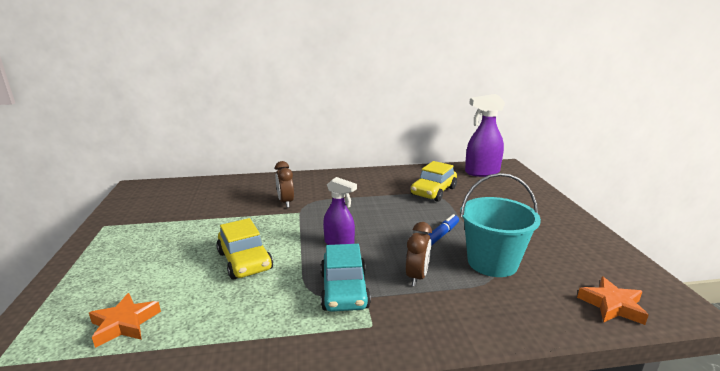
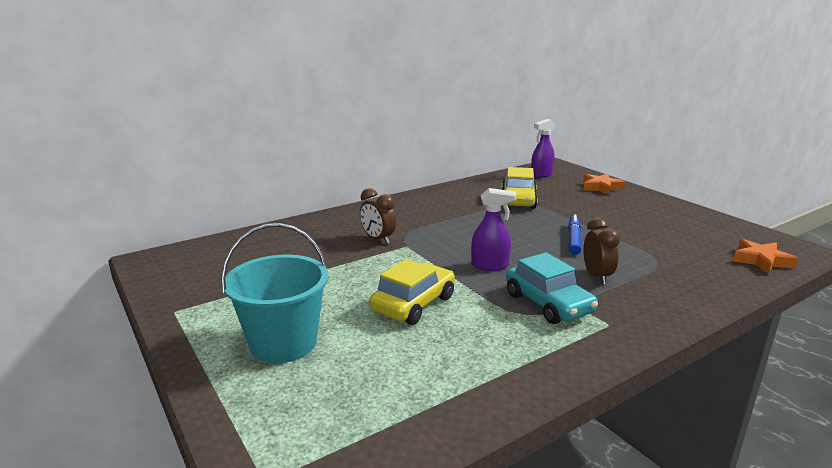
camera: 25 degrees left, 0 degrees up
orange star [89,293,161,348] -> orange star moved to [583,173,625,195]
yellow car [217,218,273,280] -> yellow car turned 90 degrees counterclockwise [369,259,455,325]
turquoise bucket [460,173,541,277] -> turquoise bucket moved to [221,223,329,363]
purple spray bottle [465,94,505,177] -> purple spray bottle [531,119,555,178], size x0.65

